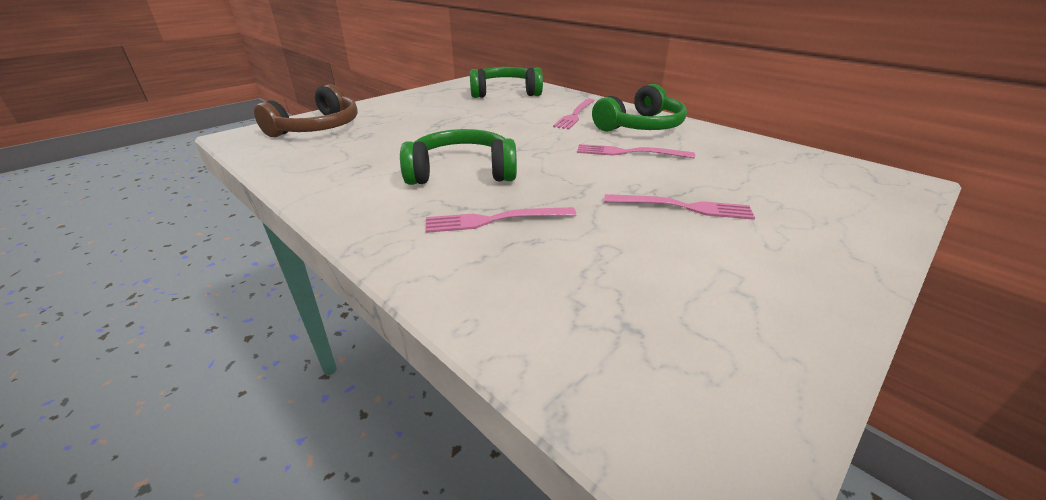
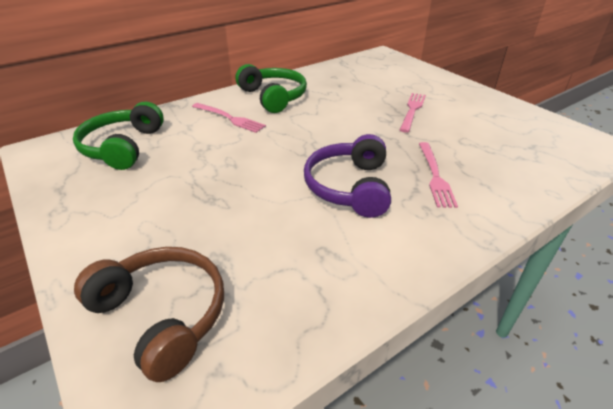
camera: 80 degrees left, 5 degrees up
green headphones [400,129,517,185] -> purple headphones [304,134,391,218]
pink fork [577,144,695,158] -> none

